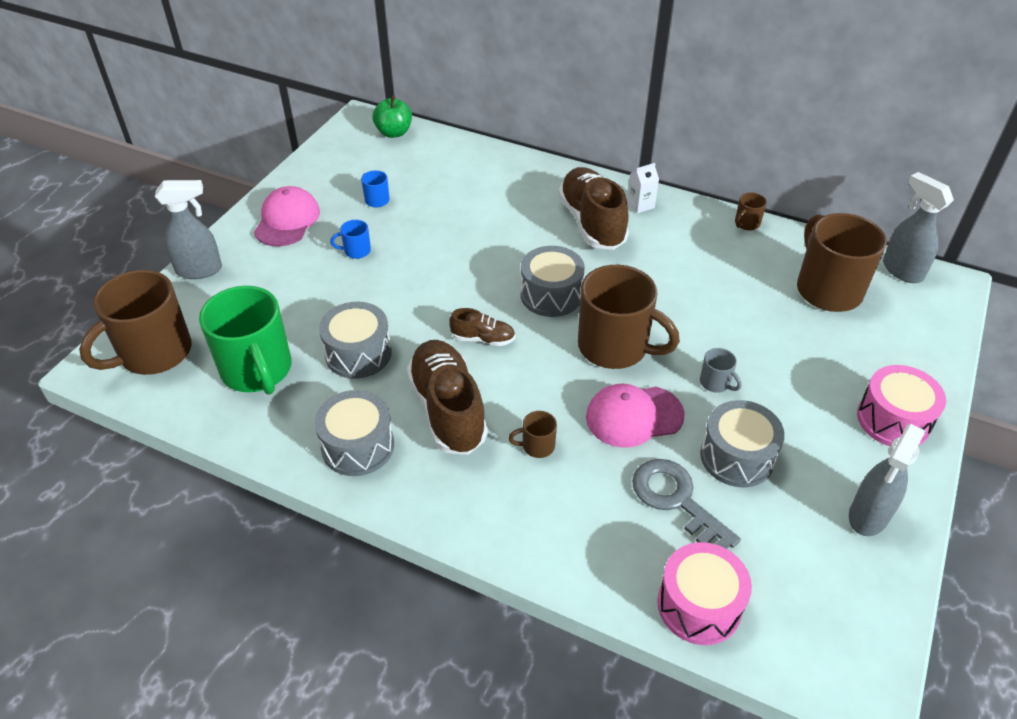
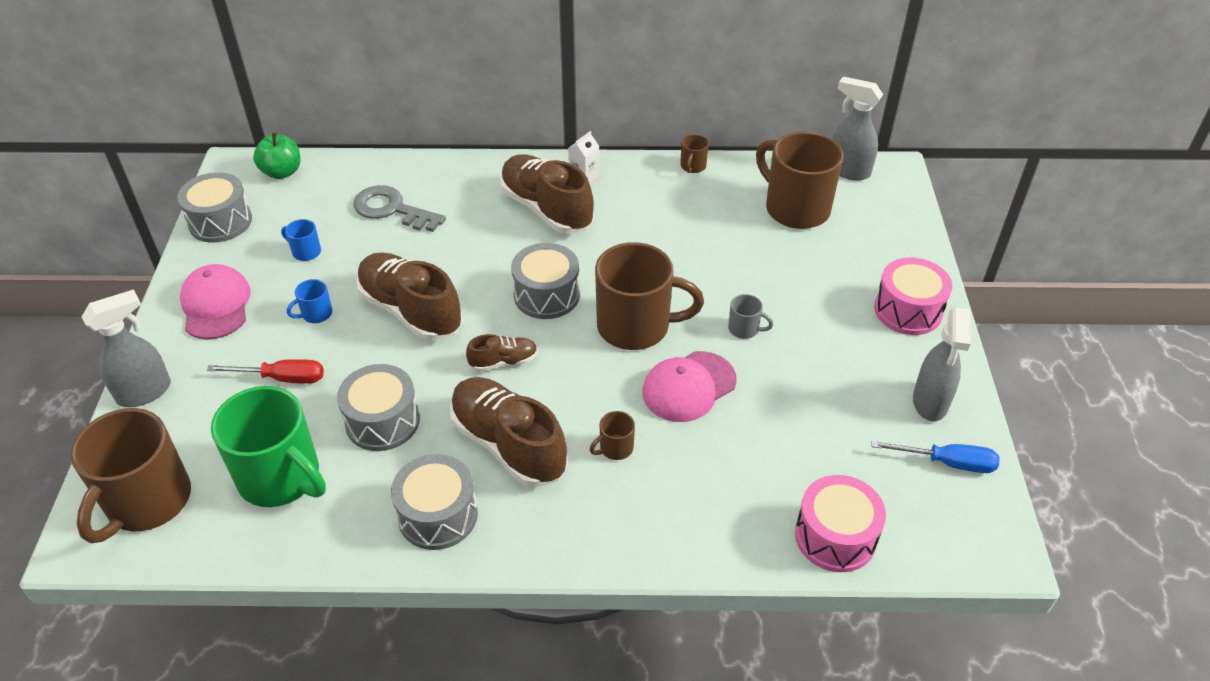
camera: 25 degrees left, 0 degrees up
grey key [632,459,741,549] -> grey key moved to [353,185,446,232]
grey drum [700,400,785,487] -> grey drum moved to [177,172,252,243]
none -> red screwdriver [207,359,324,384]
none -> brown shoe [356,252,463,341]
none -> blue screwdriver [871,441,1000,473]

